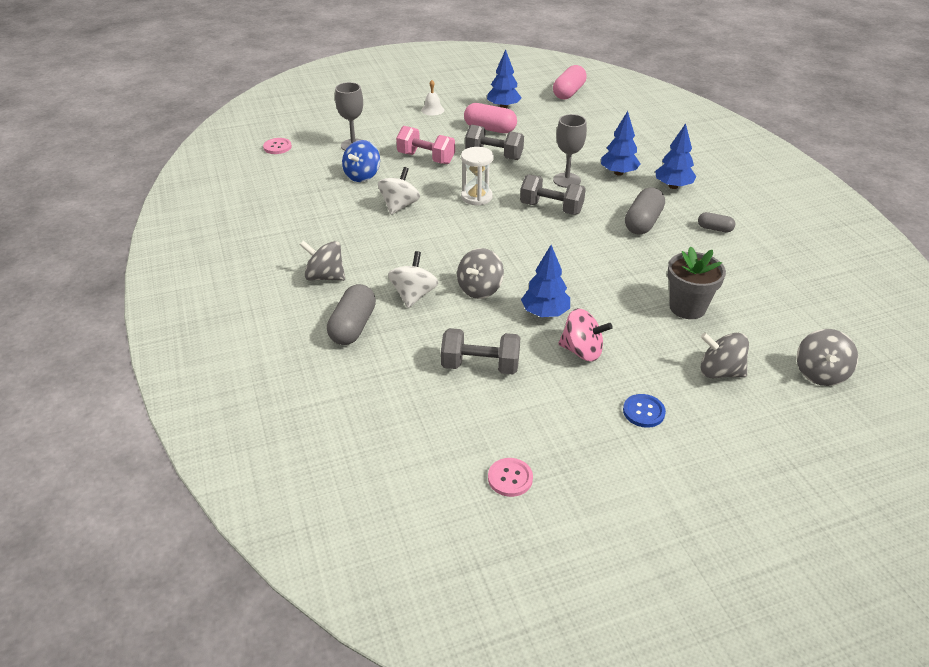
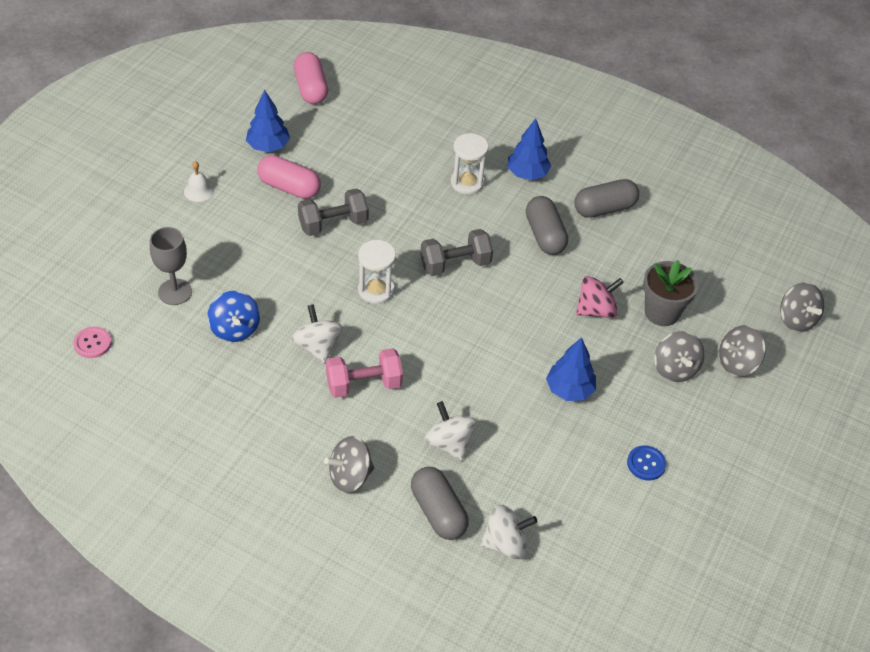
camera: 45 degrees left, 10 degrees up
pink dumbbell [396,126,455,164] -> pink dumbbell moved to [326,348,403,398]
grey dumbbell [441,328,520,375] -> none
grey spinning top [457,248,504,299] -> grey spinning top moved to [654,331,705,382]
pink capsule [464,103,517,133] -> pink capsule turned 45 degrees clockwise [257,155,321,199]
pink button [488,458,533,497] -> none
grey goblet [553,114,587,188] -> none
pink spinning top [558,308,613,361] -> pink spinning top moved to [576,276,624,318]
blue tree [601,111,641,176] -> white hourglass [451,133,489,195]
blue button [623,394,666,428] -> blue button moved to [627,445,666,481]
grey capsule [698,212,735,232] -> grey capsule [574,179,639,218], size x1.81
none -> white spinning top [481,505,537,559]

